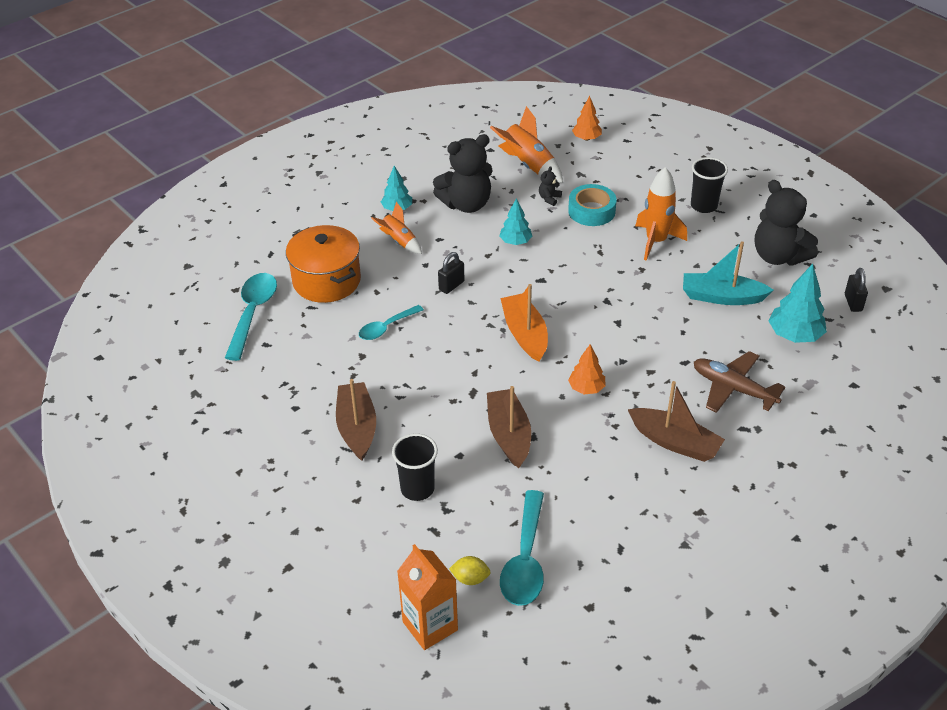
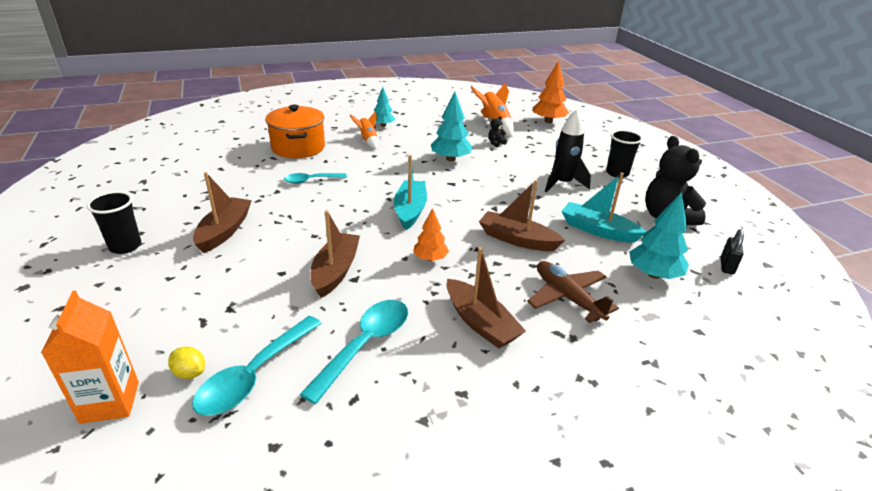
camera: 20 degrees right, 10 degrees down
turquoise spoon [225,273,277,361] -> turquoise spoon moved to [300,300,408,404]
black cup [392,433,438,501] -> black cup moved to [87,191,141,254]
black teddy bear [433,134,493,213] -> none
black padlock [438,252,464,294] -> none
turquoise tree [499,198,532,245] -> turquoise tree [431,91,473,162], size x1.57
orange boat [500,284,548,362] -> turquoise boat [394,155,427,230]
turquoise tape [568,184,617,226] -> none
orange tree [572,96,602,141] -> orange tree [533,61,569,123], size x1.57
orange rocket [635,167,687,261] -> black rocket [545,109,591,193]
none -> brown boat [479,180,565,251]

